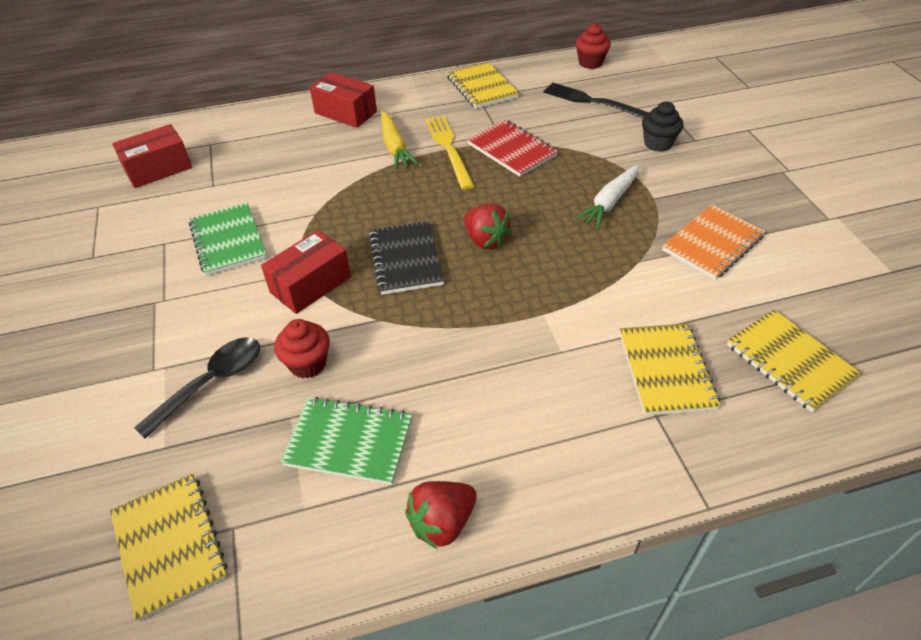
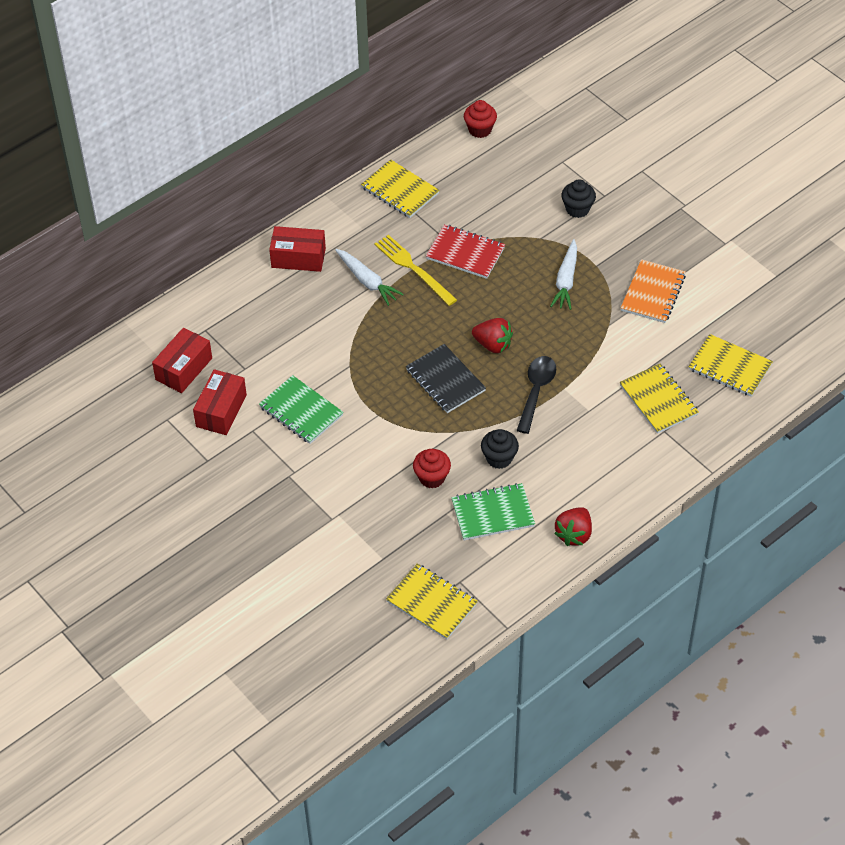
camera: 25 degrees left, 5 degrees up
black spoon [134,337,260,438] -> black spoon moved to [516,356,556,434]
red box [261,230,351,314] -> red box moved to [193,369,247,435]
yellow carrot [381,111,419,169] -> white carrot [335,249,404,306]
black fork [543,82,649,118] -> none
none -> black cupcake [481,429,519,469]

